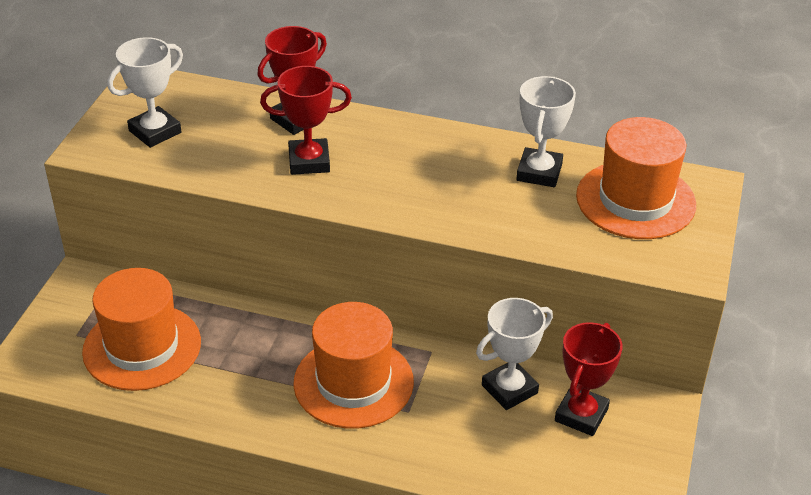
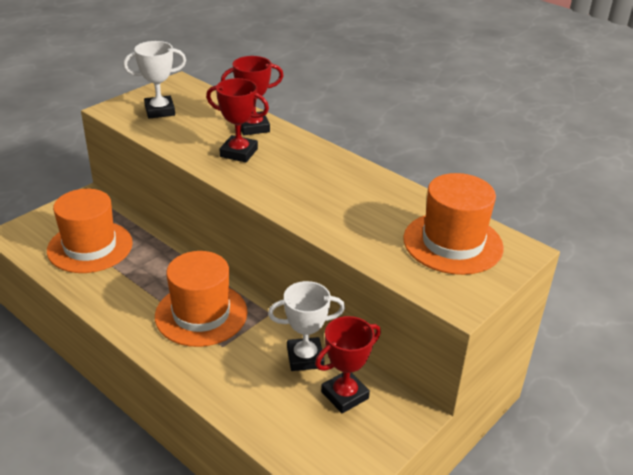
camera: 25 degrees right, 5 degrees down
white trophy [516,76,576,187] -> none

